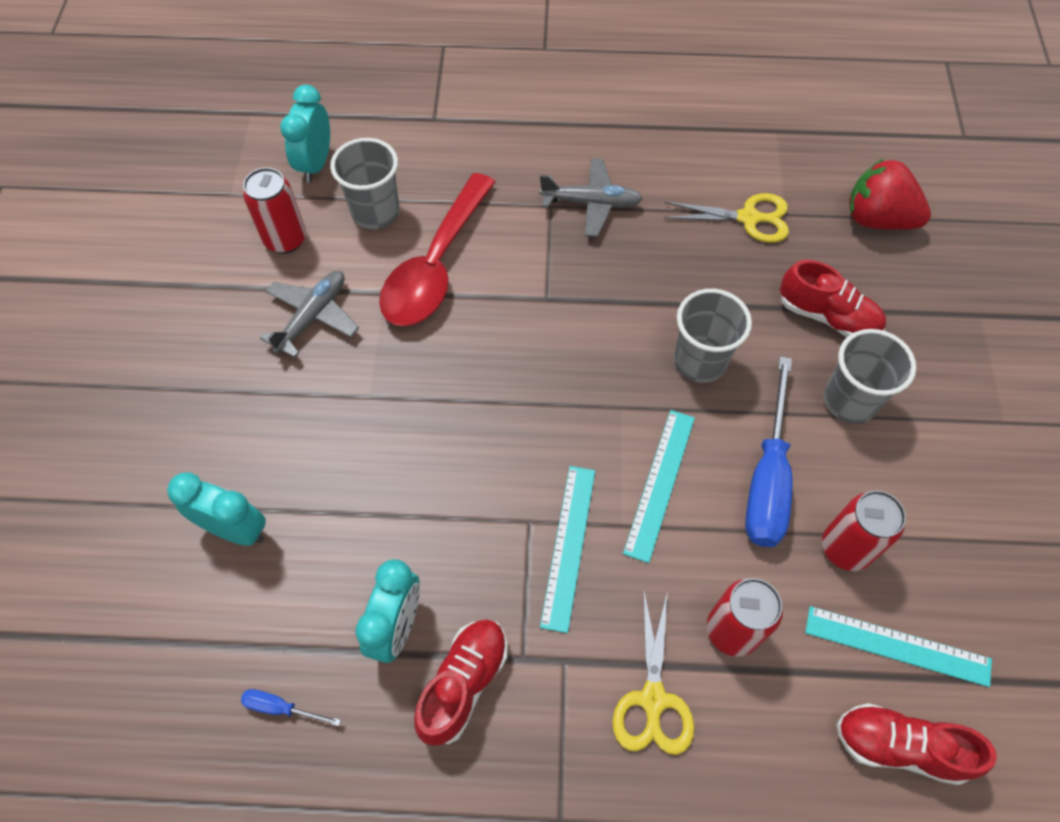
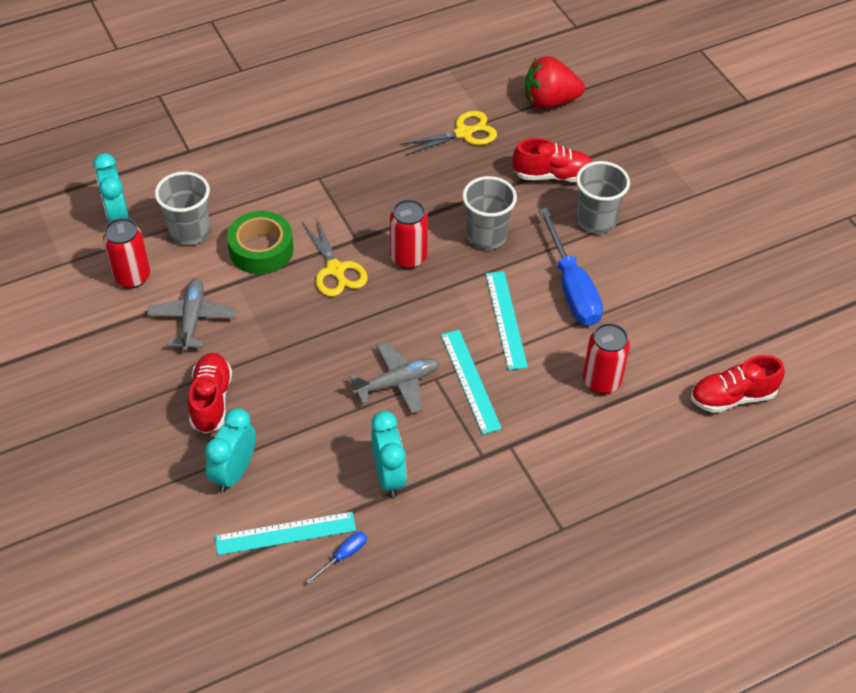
camera: 30 degrees left, 10 degrees down
turquoise clock [167,472,266,546] -> turquoise clock turned 60 degrees counterclockwise [205,408,256,492]
blue screwdriver [241,689,341,726] -> blue screwdriver turned 150 degrees clockwise [306,531,367,584]
red spoon [379,173,495,326] -> green tape [227,211,294,274]
red shoe [414,620,507,746] -> red shoe moved to [188,353,232,434]
grey plane [540,158,643,237] -> grey plane moved to [349,342,440,413]
yellow scissors [613,589,694,755] -> yellow scissors moved to [302,218,367,297]
turquoise ruler [805,606,992,687] -> turquoise ruler moved to [215,512,356,555]
red can [822,490,906,571] -> red can moved to [390,199,428,269]

